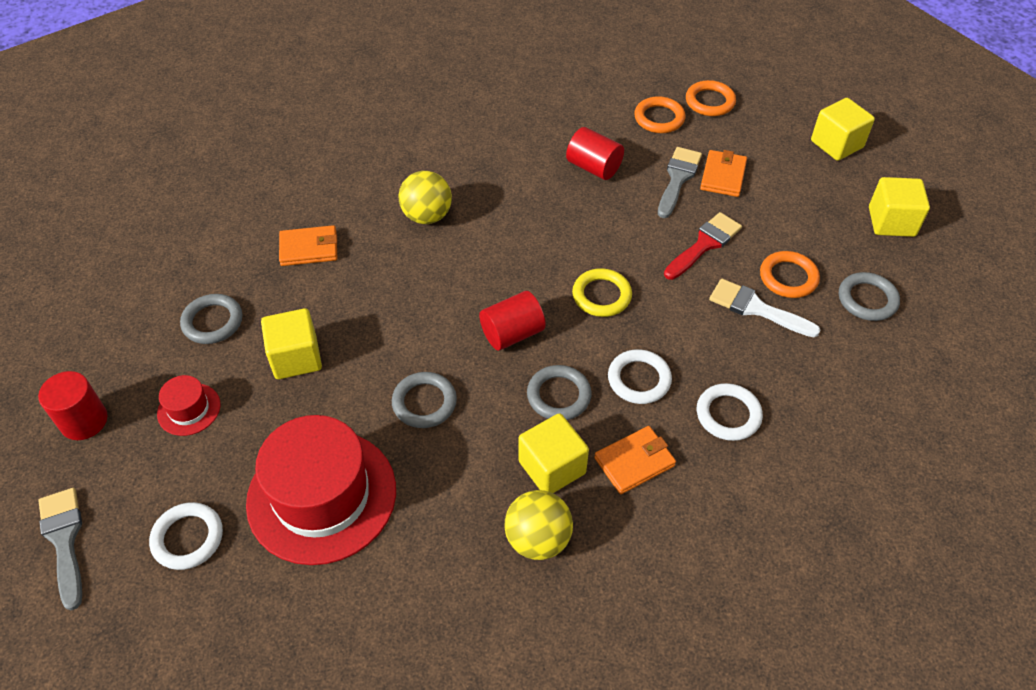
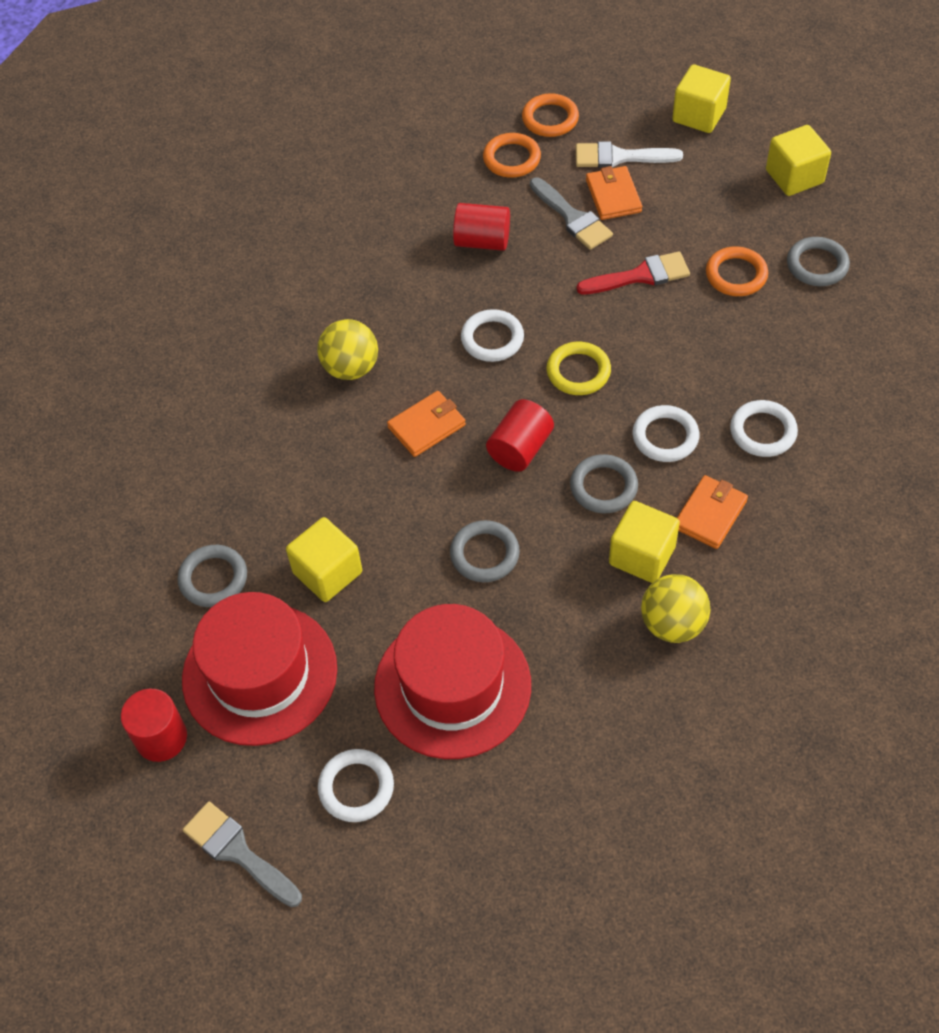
camera: 25 degrees left, 5 degrees up
red hat [157,375,220,436] -> red hat [182,592,337,746], size x2.25
orange wallet [279,225,337,266] -> orange wallet moved to [387,391,466,457]
grey brush [658,147,702,218] -> grey brush turned 150 degrees clockwise [530,178,613,250]
red brush [664,212,742,280] -> red brush turned 60 degrees clockwise [576,251,690,295]
white brush [709,279,820,337] -> white brush moved to [576,141,683,168]
none -> white ring [461,309,524,362]

